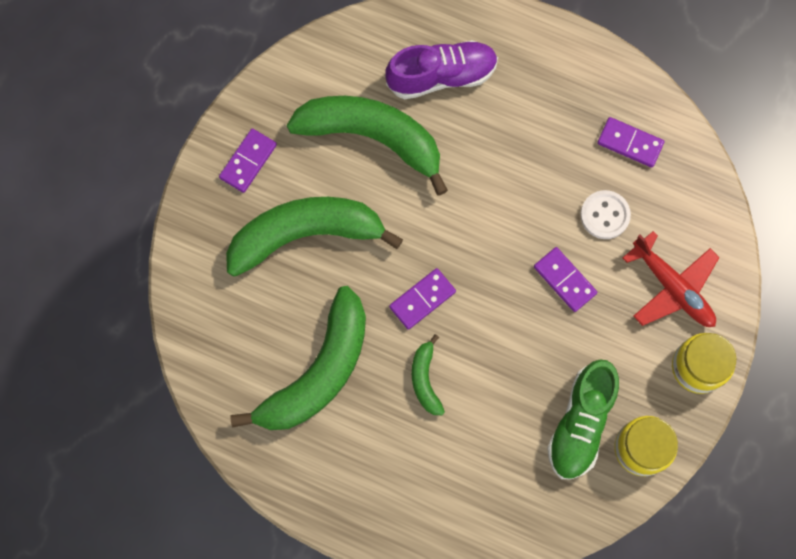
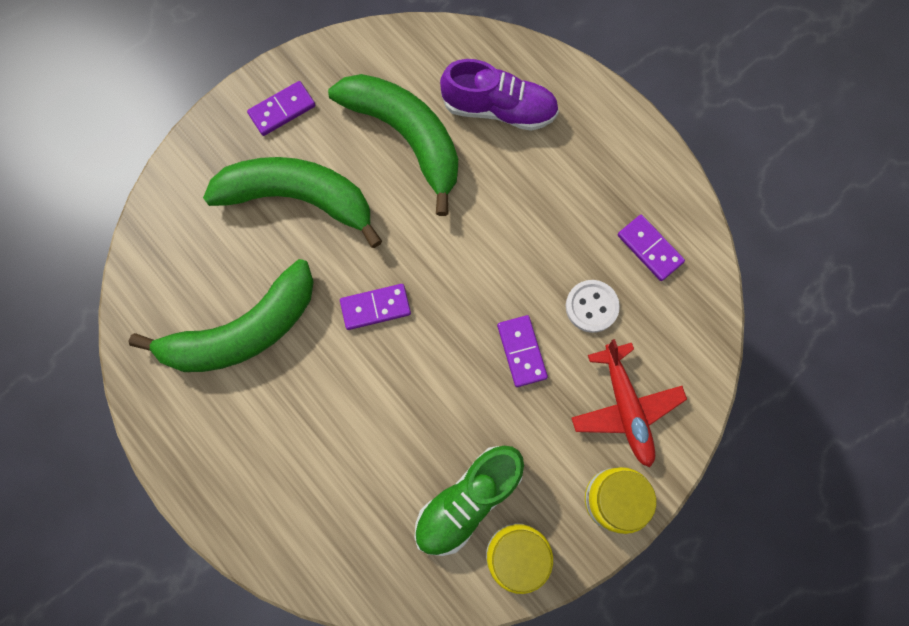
camera: 25 degrees right, 0 degrees up
green banana [412,334,445,415] -> none

